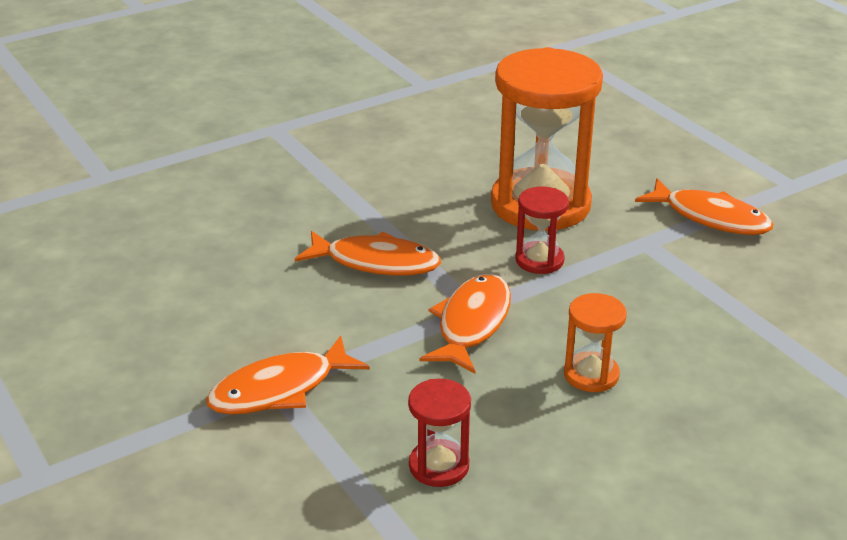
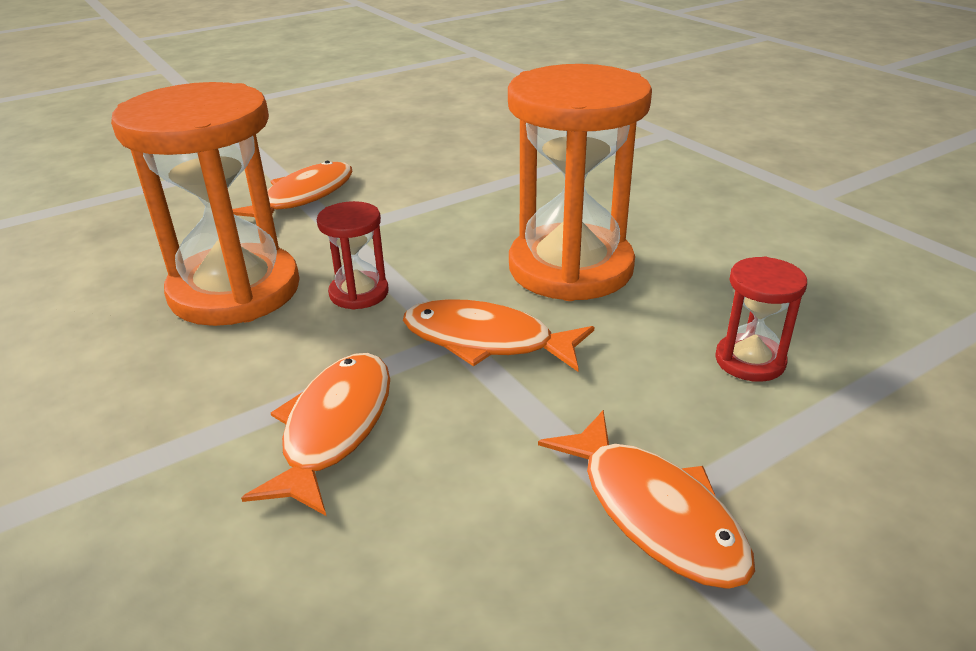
camera: 90 degrees left, 0 degrees up
orange hourglass [564,293,627,392] -> orange hourglass [508,64,652,301], size x2.19

